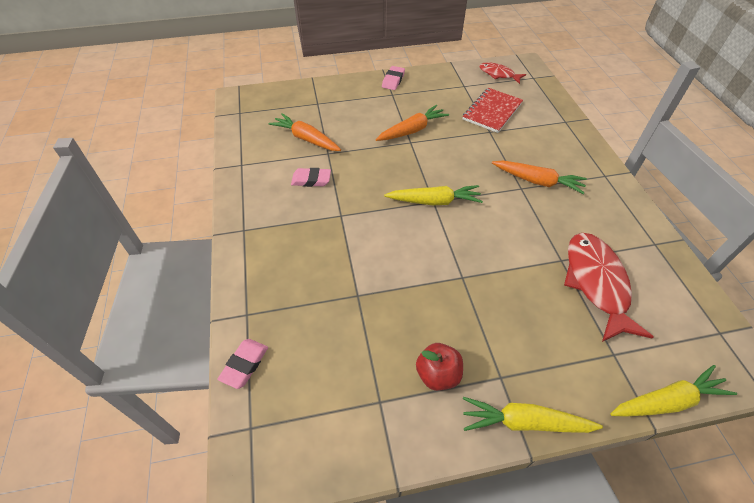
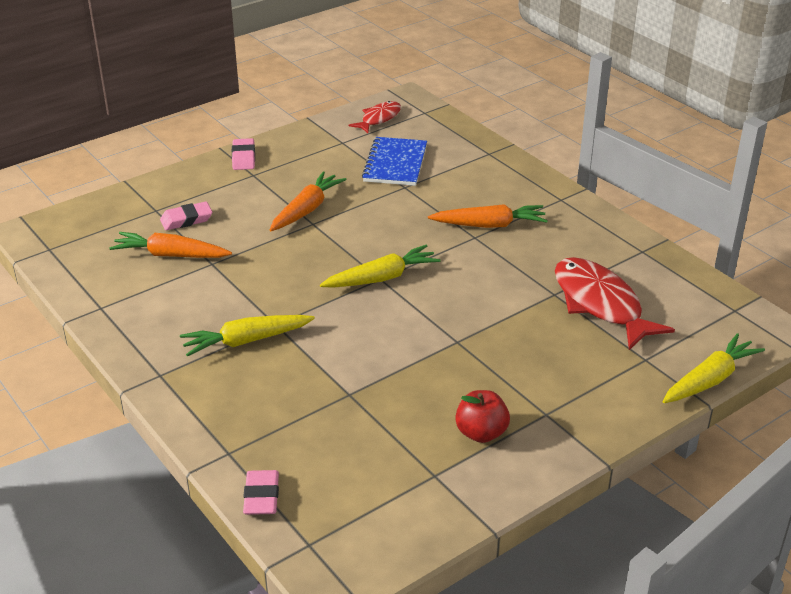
camera: 25 degrees left, 15 degrees down
pink eraser [291,168,331,187] -> pink eraser moved to [160,202,212,230]
red notebook [463,88,523,133] -> blue notebook [362,137,427,186]
yellow carrot [463,397,603,433] -> yellow carrot moved to [180,315,315,357]
red fish [479,63,526,84] -> red fish turned 120 degrees clockwise [349,101,401,133]

